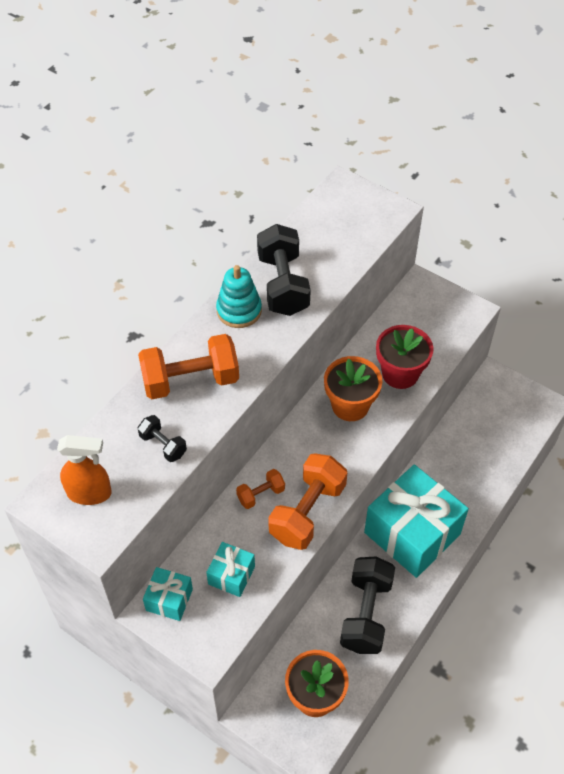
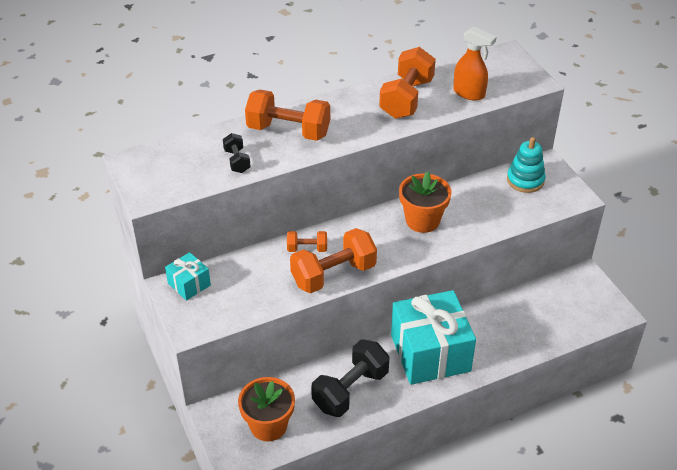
camera: 30 degrees right, 10 degrees down
orange spray bottle [57,435,112,505] -> orange spray bottle moved to [453,27,497,101]
turquoise gift [206,542,255,597] -> none
turquoise stacking toy [216,265,262,328] -> turquoise stacking toy moved to [507,137,546,193]
black dumbbell [257,224,311,316] -> orange dumbbell [379,47,436,119]
red flower pot [376,325,433,389] -> none

